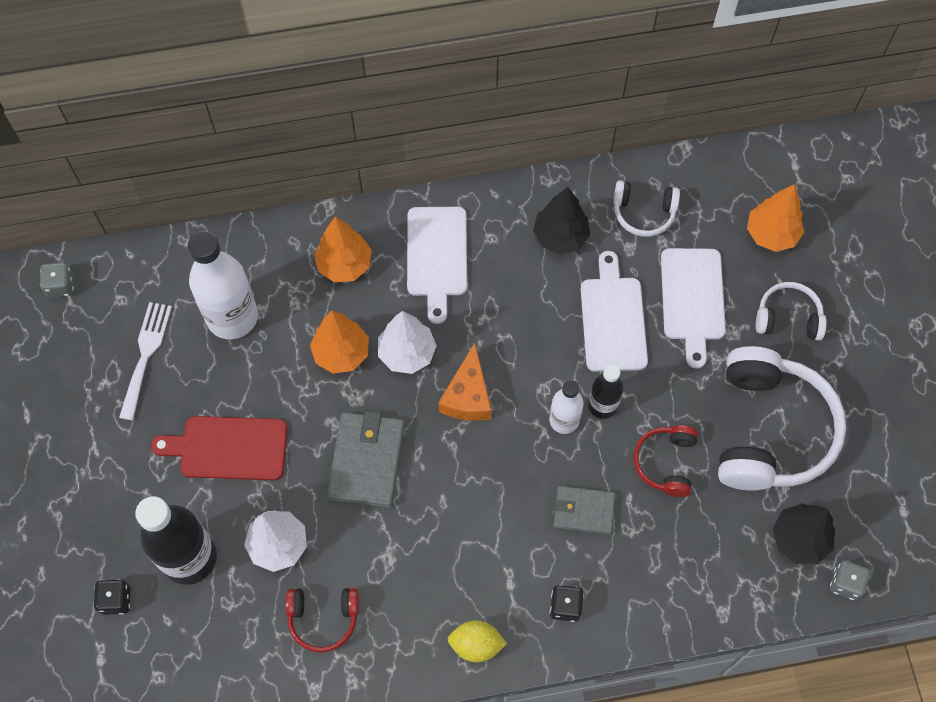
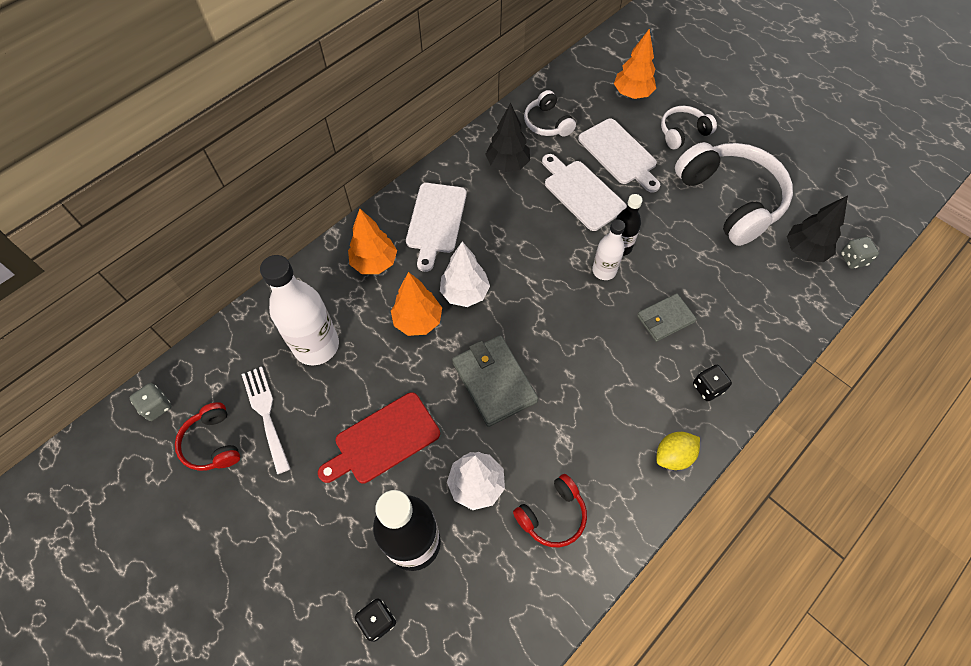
camera: 35 degrees left, 5 degrees down
white cutting board [407,207,467,324] -> white cutting board turned 45 degrees clockwise [406,183,467,272]
orange cheese [438,343,492,421] -> none
white headphones [614,180,680,237] -> white headphones turned 90 degrees clockwise [524,90,576,137]
red headphones [633,425,698,497] -> red headphones moved to [175,402,240,471]

